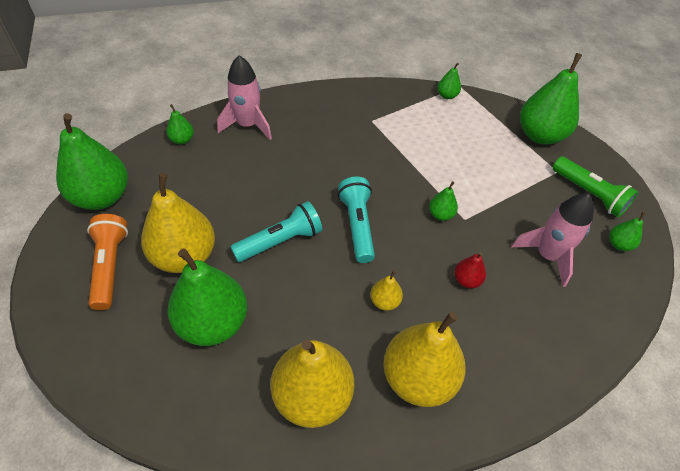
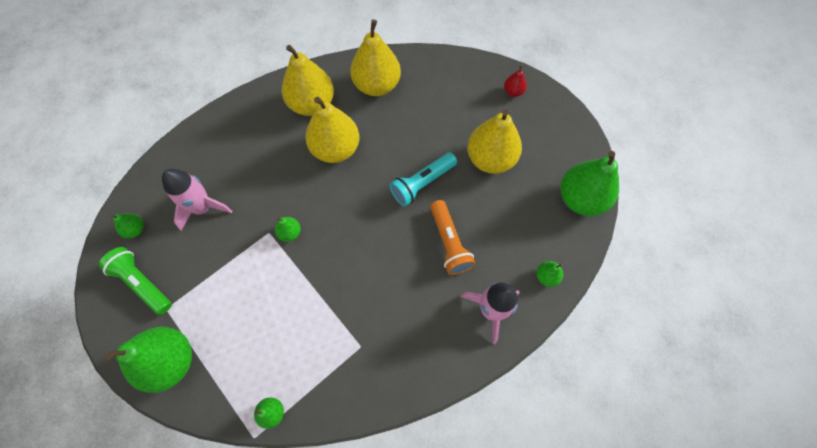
camera: 175 degrees right, 15 degrees up
orange flashlight [87,214,128,310] -> orange flashlight moved to [430,200,476,275]
green pear [167,249,247,346] -> none
turquoise flashlight [338,177,375,263] -> none
yellow pear [370,271,403,311] -> yellow pear [305,97,359,163], size x2.22
red pear [454,253,486,288] -> red pear moved to [504,65,527,97]

